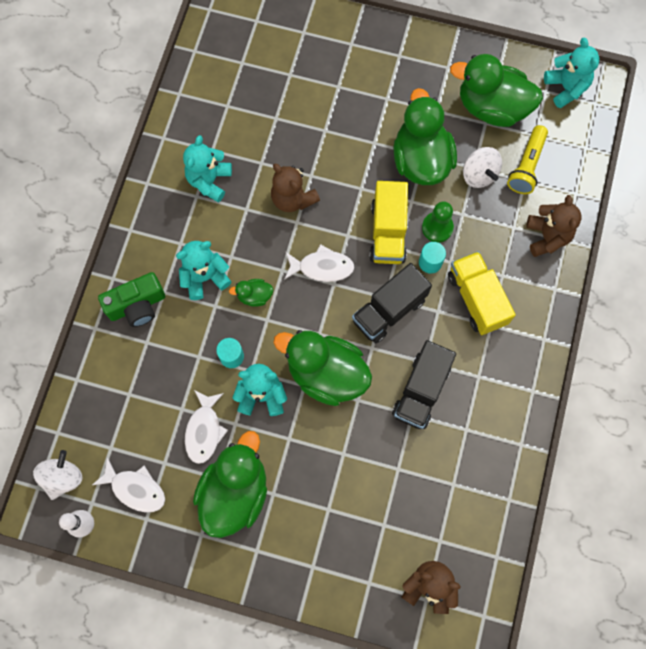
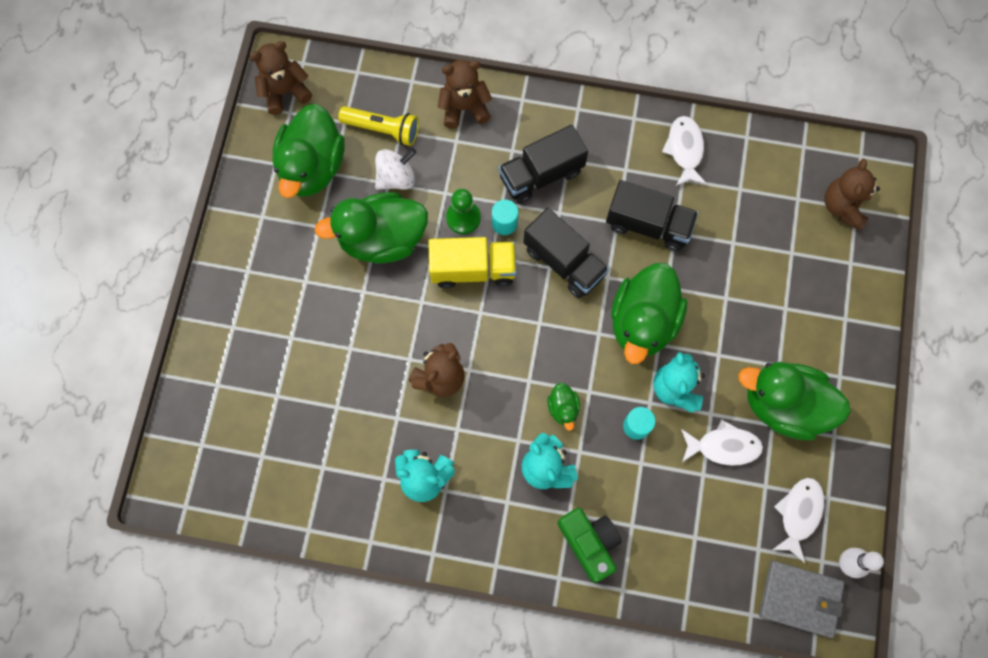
camera: 95 degrees left, 0 degrees up
white spinning top [33,450,82,500] -> grey wallet [759,561,845,638]
white fish [284,244,355,282] -> white fish moved to [662,116,707,186]
yellow truck [448,251,516,335] -> black truck [499,125,588,204]
turquoise teddy bear [544,38,599,108] -> brown teddy bear [249,41,312,115]

